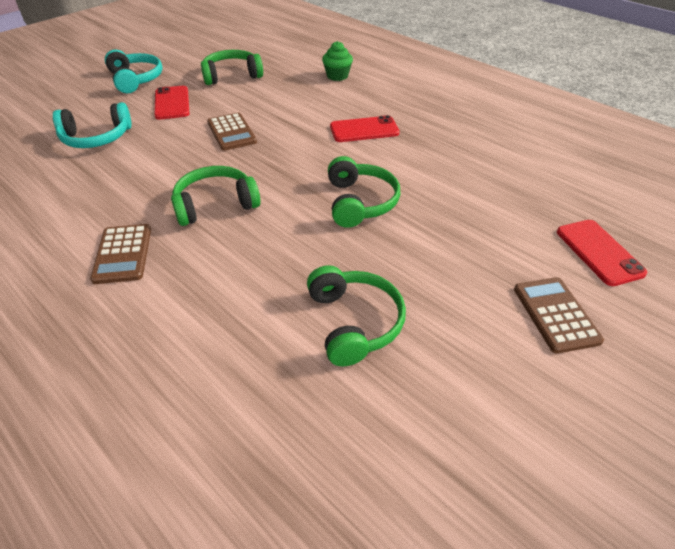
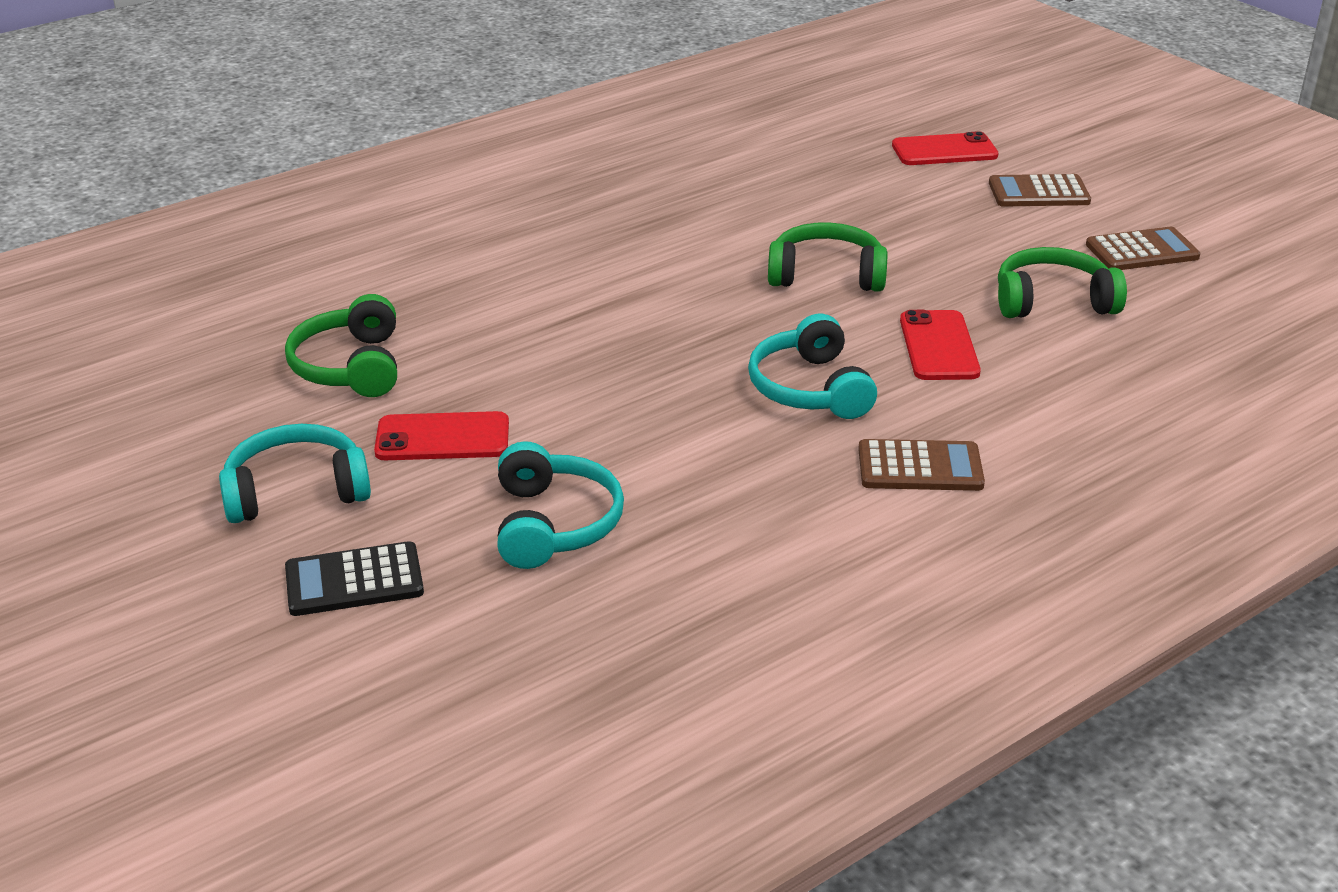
camera: 80 degrees left, 10 degrees down
green headphones [171,166,261,226] -> turquoise headphones [748,314,877,419]
brown calculator [207,113,257,151] -> brown calculator moved to [1086,227,1200,270]
green cupcake [322,41,353,81] -> none
red phone [330,115,400,142] -> red phone moved to [900,310,981,380]
none -> black calculator [285,541,424,616]

